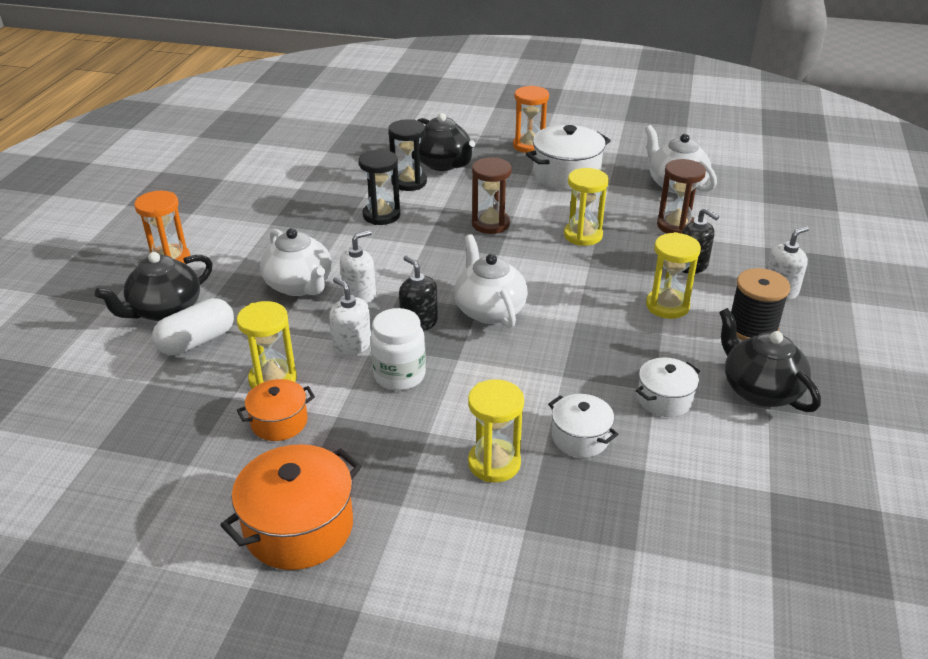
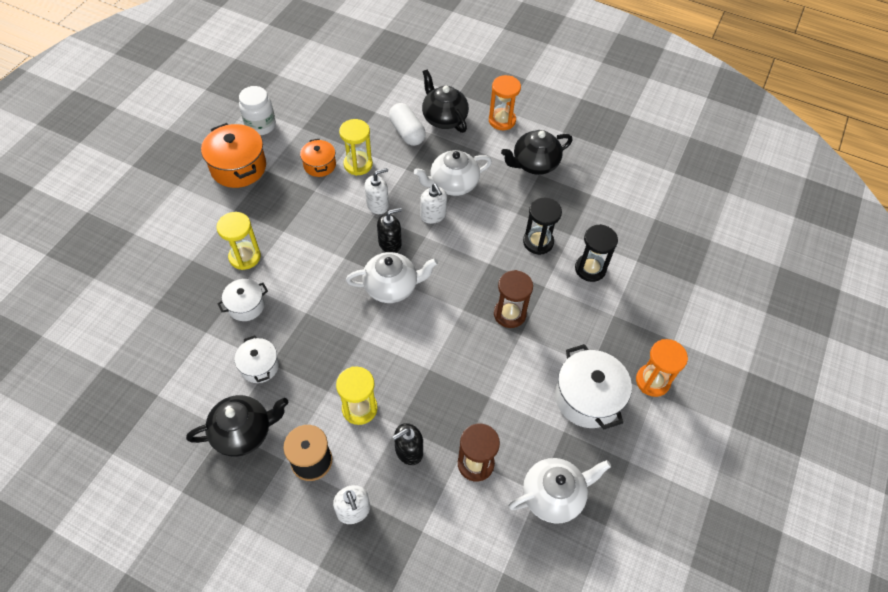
camera: 100 degrees right, 20 degrees up
white jar [370,308,426,391] -> white jar moved to [239,86,276,135]
black teapot [417,113,475,171] -> black teapot moved to [501,130,573,175]
yellow hourglass [564,168,609,246] -> none

